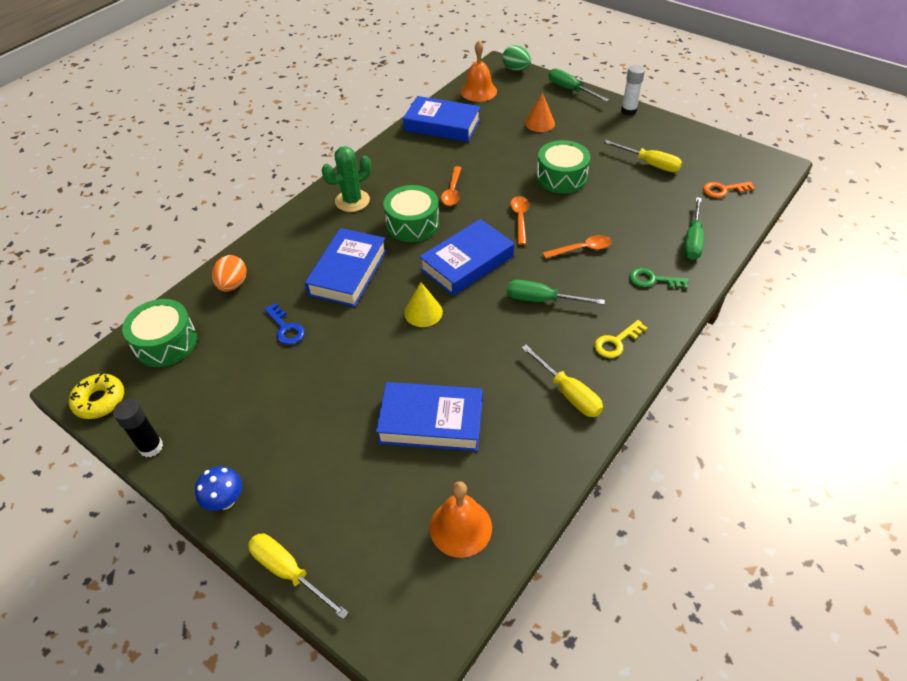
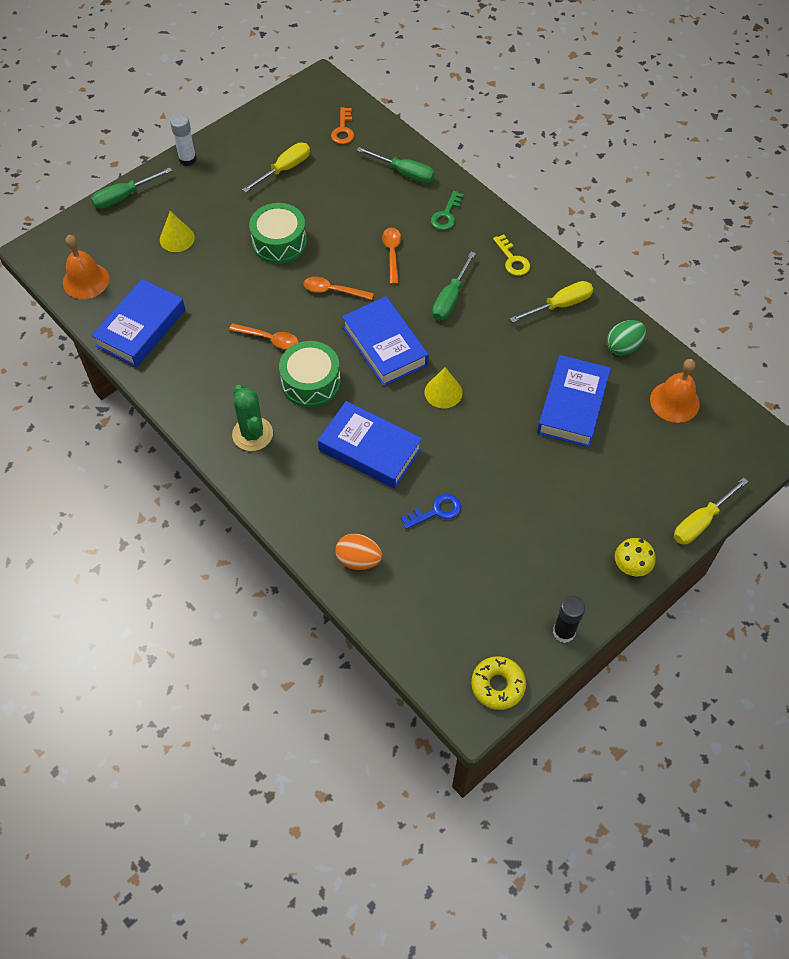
camera: 80 degrees left, 10 degrees up
green drum [122,299,197,367] -> none
blue mushroom [195,466,242,511] -> yellow mushroom [615,538,656,576]
green egg [502,45,531,71] -> green egg moved to [607,320,646,356]
orange cone [525,93,555,132] -> yellow cone [160,211,195,252]

